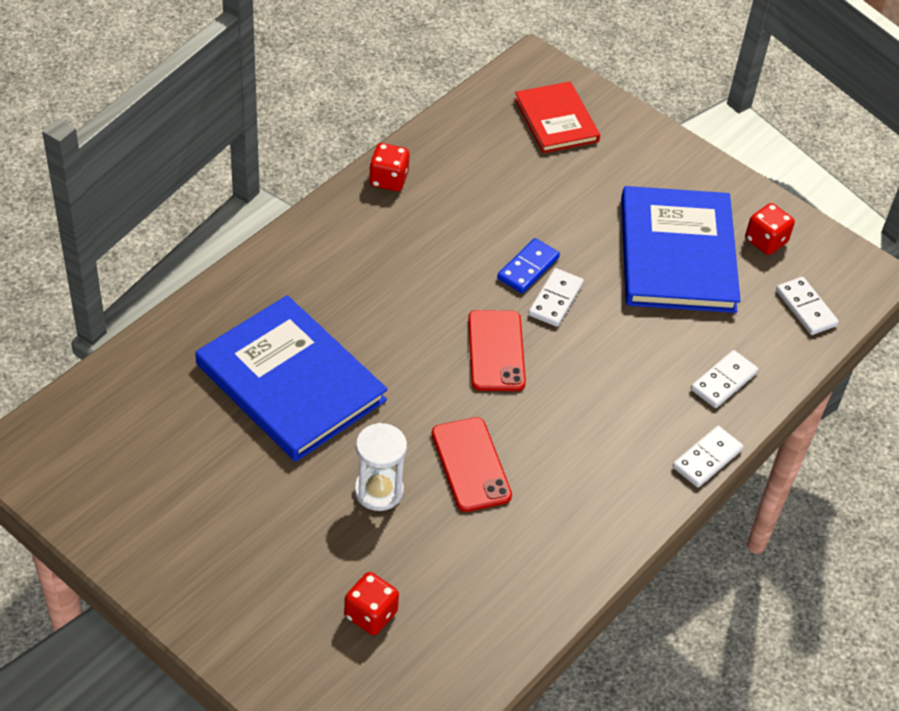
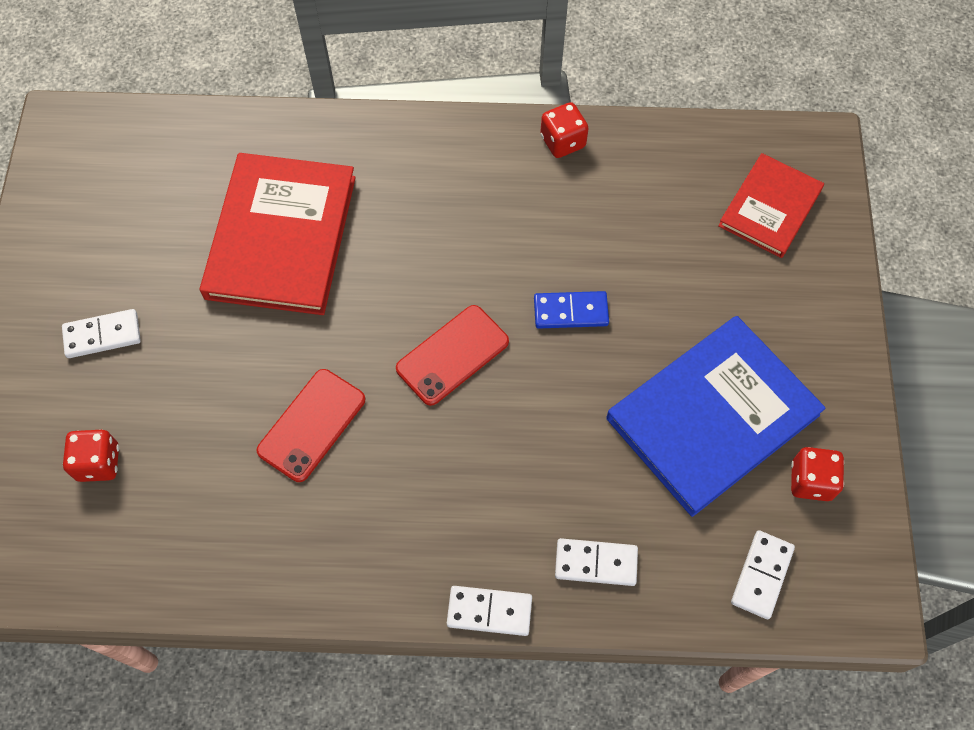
camera: 55 degrees right, 15 degrees up
blue book [196,295,388,462] -> red book [200,153,356,315]
white hourglass [354,423,407,511] -> none
white domino [528,268,584,327] -> white domino moved to [62,309,141,358]

